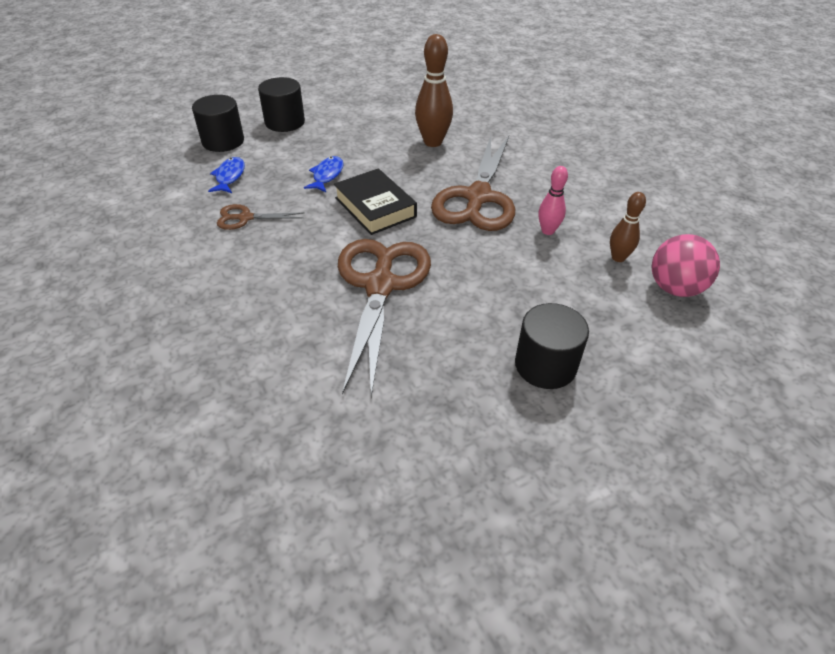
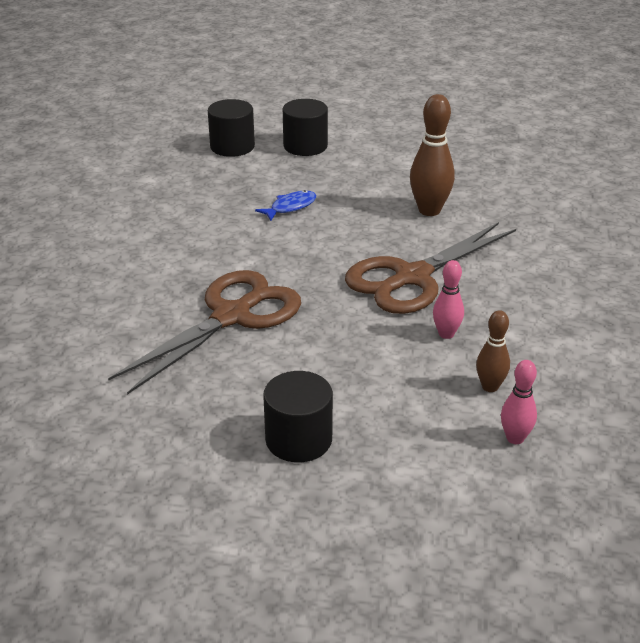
camera: 35 degrees right, 10 degrees down
blue fish [208,157,245,193] -> none
brown scissors [217,204,304,230] -> none
black book [334,168,417,235] -> none
pink ball [652,234,720,297] -> pink bowling pin [501,360,537,444]

